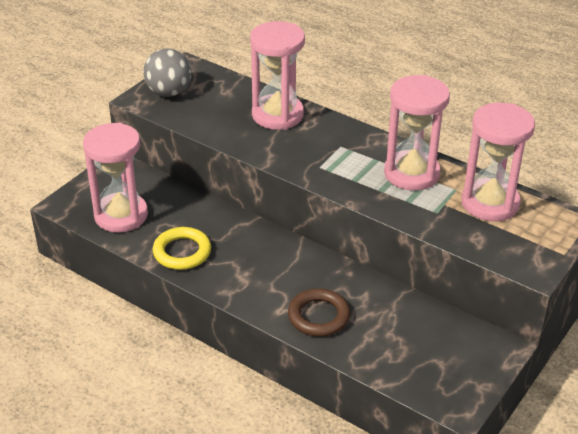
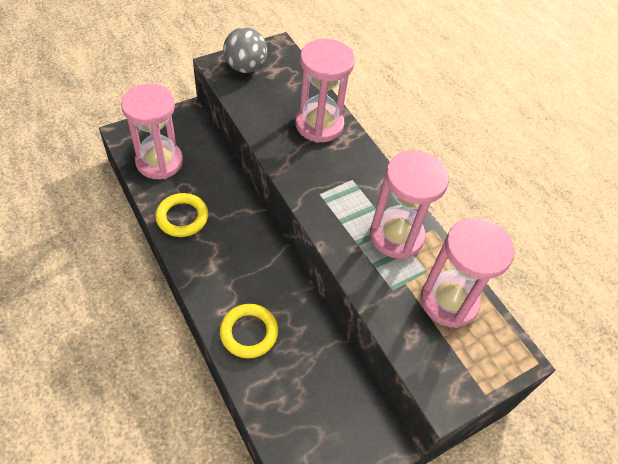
camera: 20 degrees right, 15 degrees up
brown ring [288,288,350,337] -> yellow ring [220,304,278,358]

